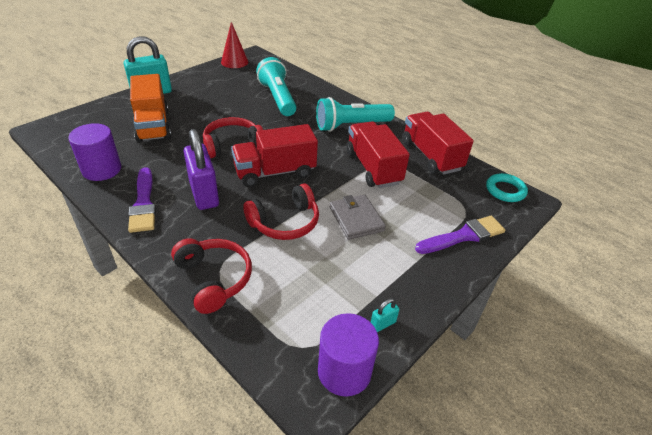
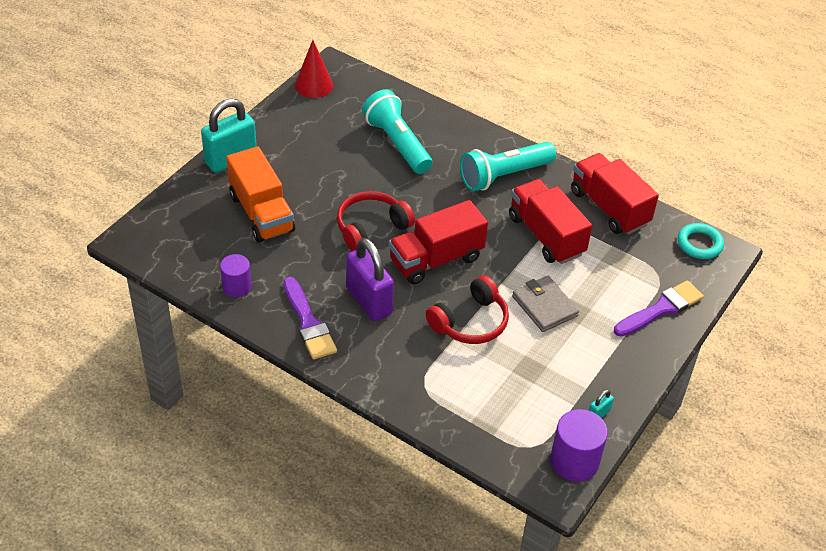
camera: 10 degrees left, 5 degrees up
purple cylinder [68,123,121,181] -> purple cylinder [220,254,252,297], size x0.65
red headphones [171,238,252,314] -> none

